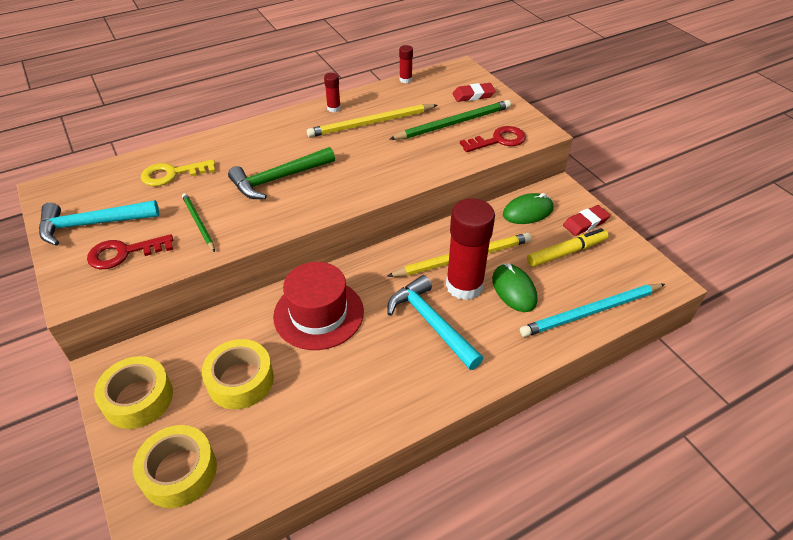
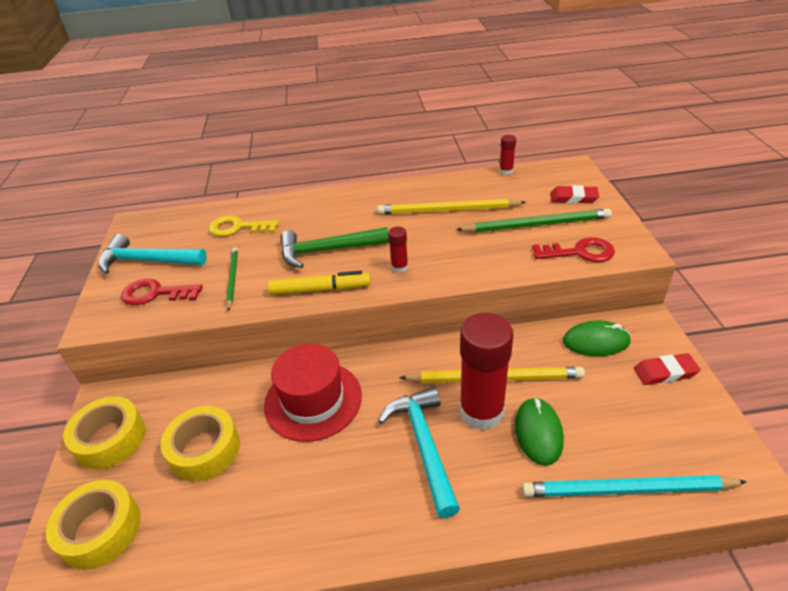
camera: 25 degrees right, 5 degrees down
red glue stick [324,73,341,112] -> red glue stick moved to [388,227,408,273]
yellow marker [527,228,609,267] -> yellow marker moved to [268,270,370,295]

